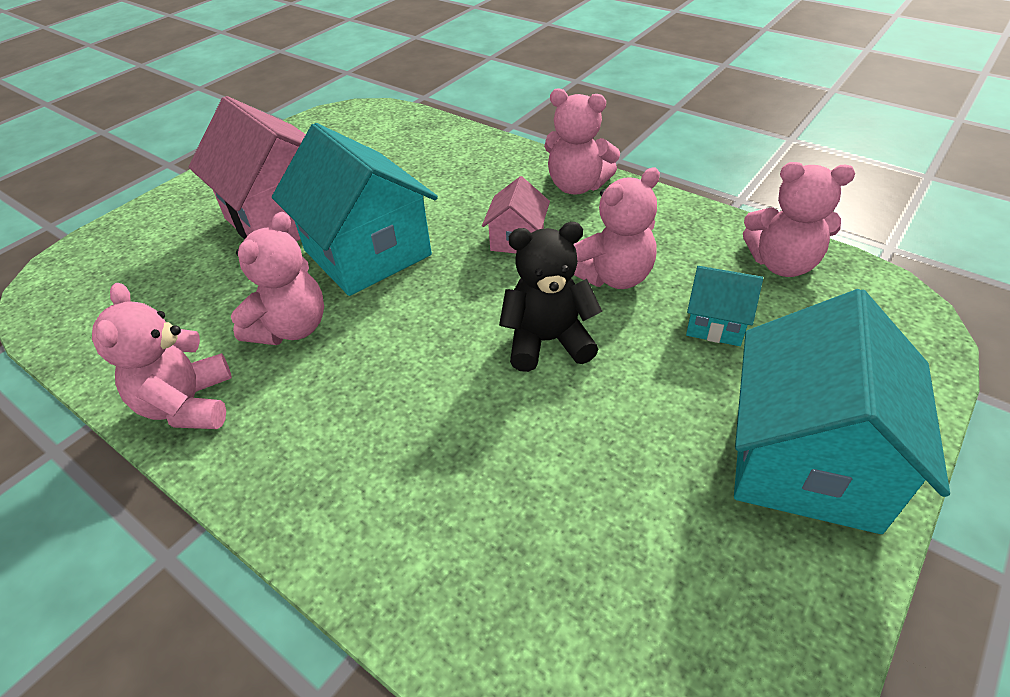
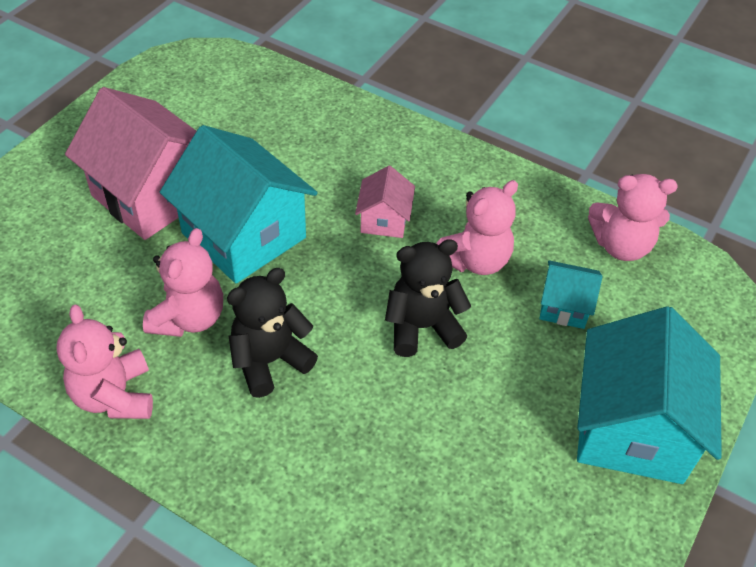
camera: 10 degrees left, 5 degrees up
pink teddy bear [544,89,620,195] -> none
none -> black teddy bear [227,268,318,398]

